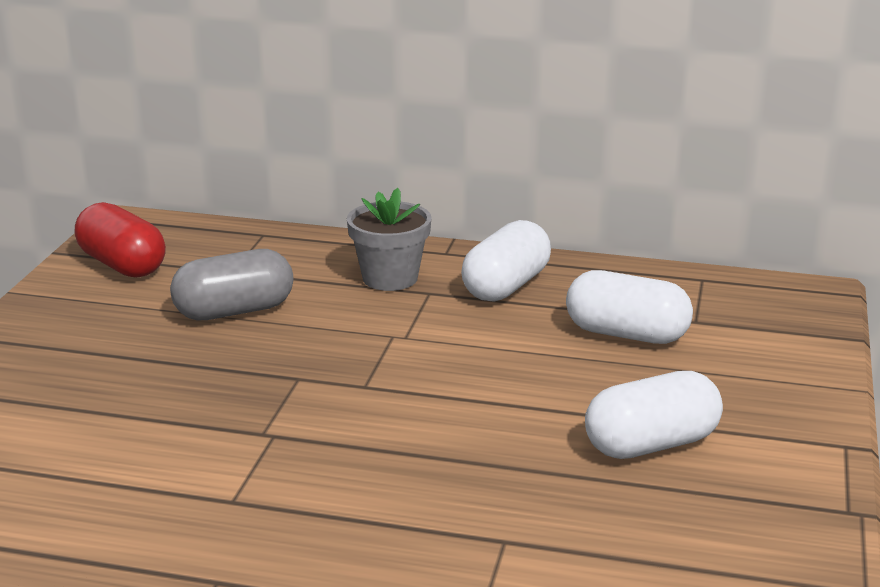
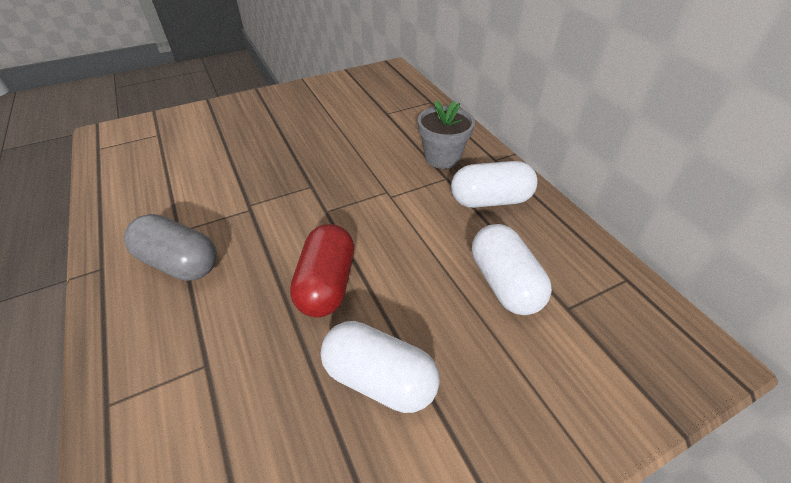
camera: 50 degrees right, 20 degrees up
red capsule [75,202,166,278] -> red capsule moved to [290,224,354,317]
grey capsule [170,249,293,320] -> grey capsule moved to [124,214,217,281]

